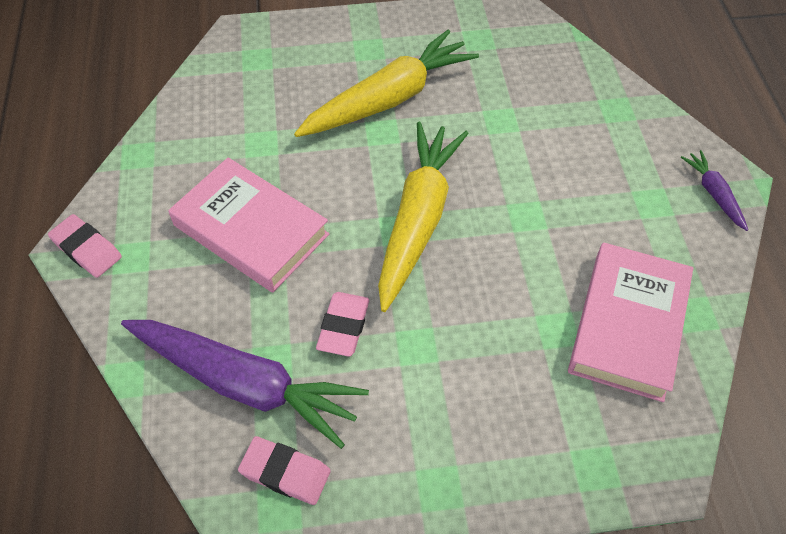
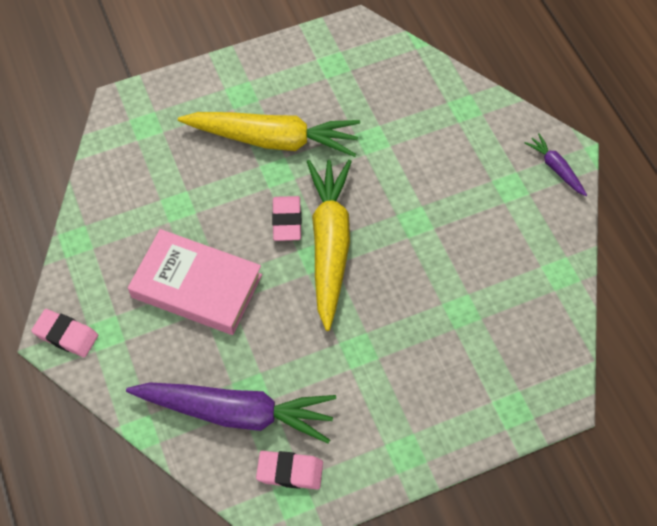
camera: 15 degrees left, 5 degrees up
yellow carrot [294,30,479,137] -> yellow carrot turned 60 degrees clockwise [178,112,360,157]
pink eraser [316,292,369,356] -> pink eraser moved to [272,196,301,241]
pink book [568,242,693,402] -> none

